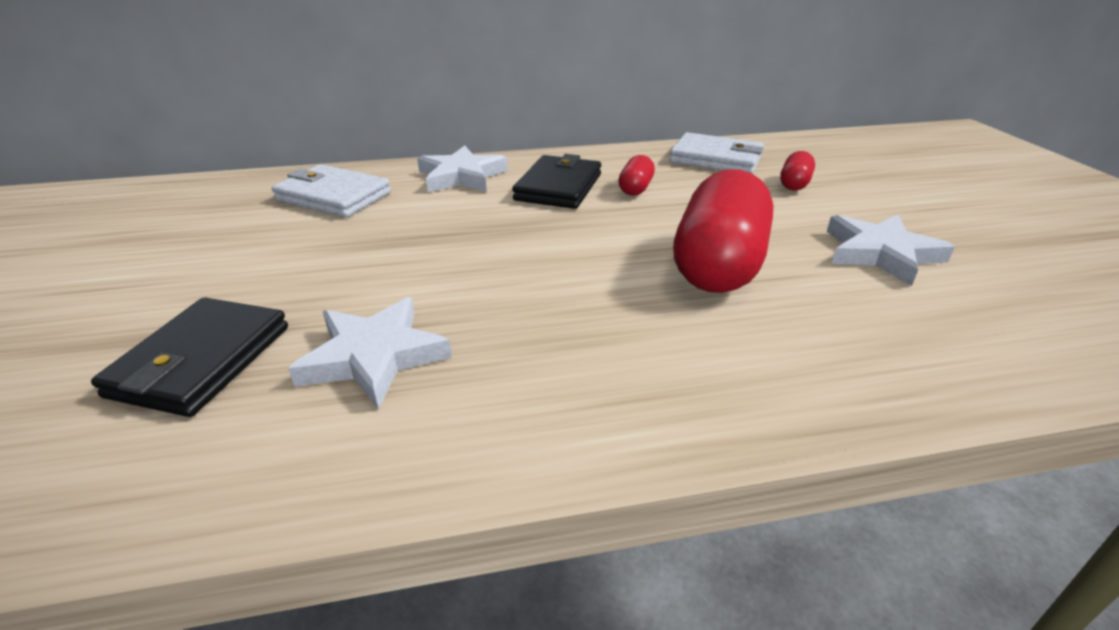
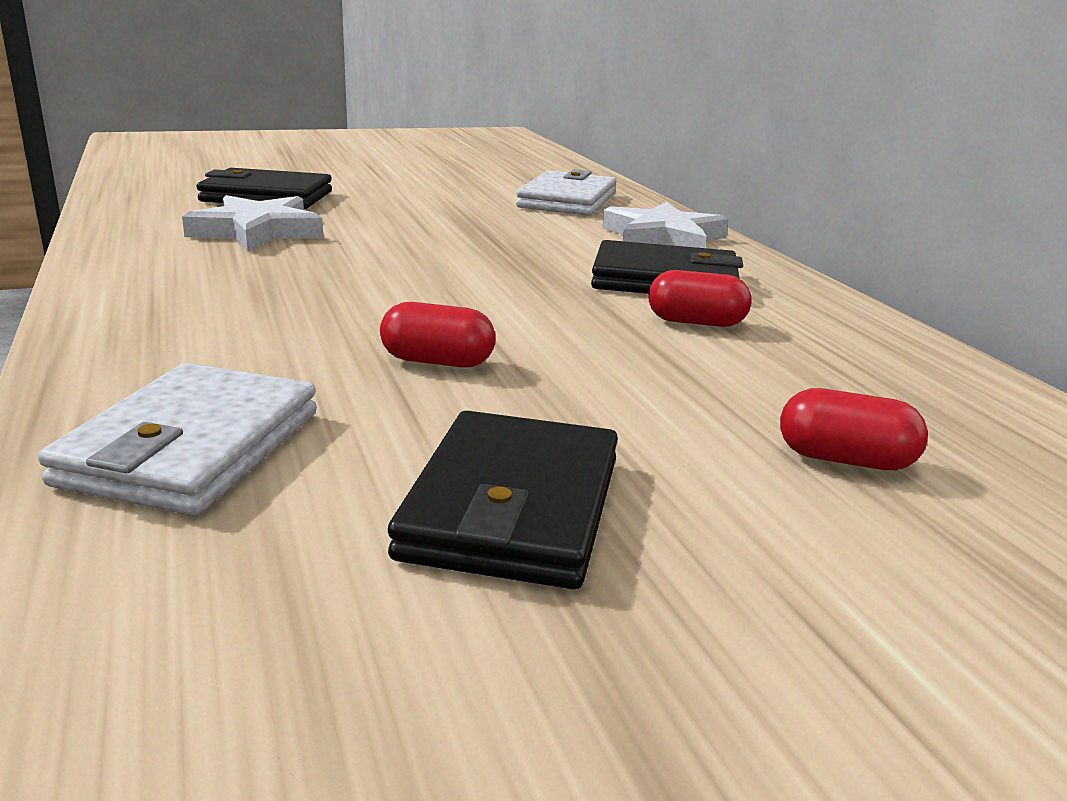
camera: 80 degrees right, 10 degrees down
white wallet [669,132,764,174] -> white wallet moved to [38,363,317,515]
red capsule [673,169,774,293] -> red capsule [380,302,496,368], size x0.45
white star [827,215,955,286] -> black wallet [388,411,618,589]

